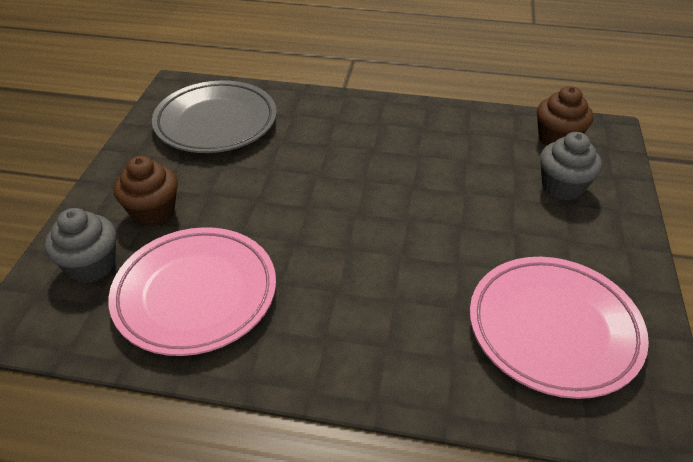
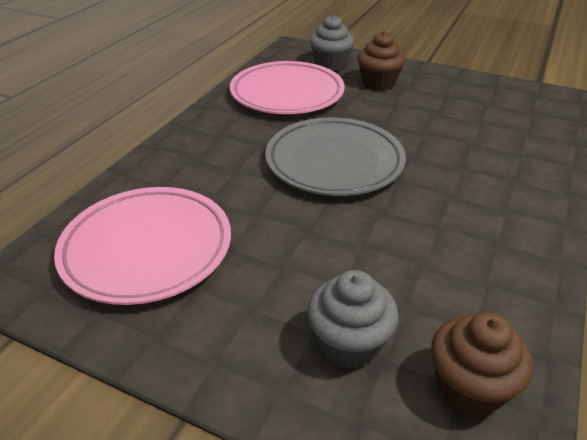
camera: 105 degrees right, 5 degrees down
grey plate [152,80,277,153] -> grey plate moved to [265,118,406,196]

